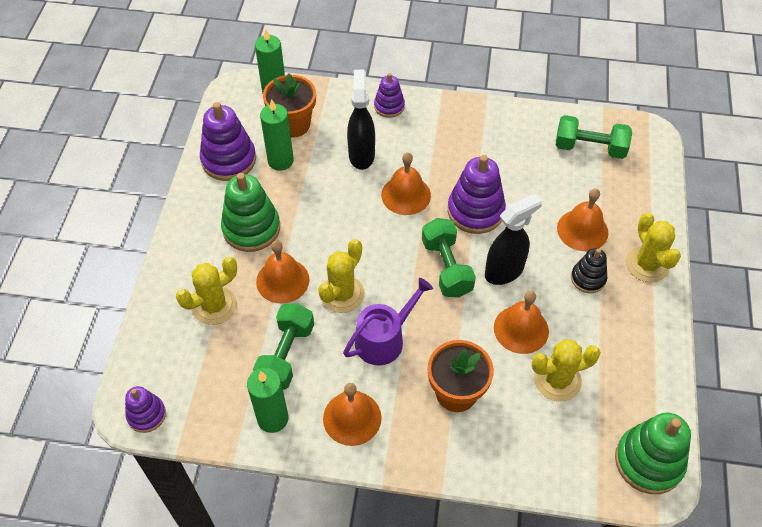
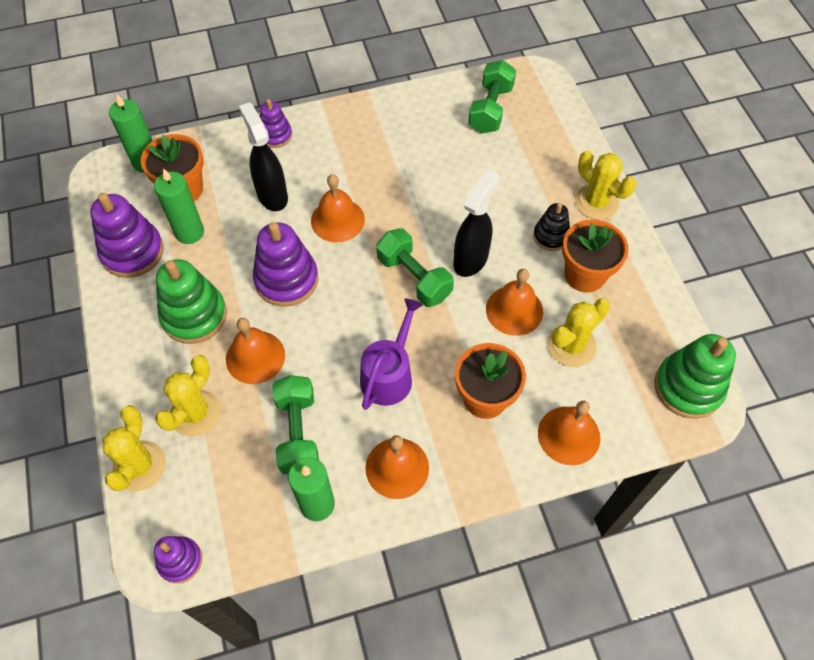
camera: 25 degrees left, 5 degrees up
yellow cactus [318,239,365,313] -> yellow cactus moved to [102,405,166,491]
purple stacking toy [448,155,506,234] -> purple stacking toy moved to [253,222,318,307]
green dumbbell [556,115,632,159] -> green dumbbell turned 60 degrees counterclockwise [468,60,516,133]
orange bell [557,188,609,251] -> orange bell moved to [538,401,600,465]
none -> orange flower pot [562,219,629,293]

